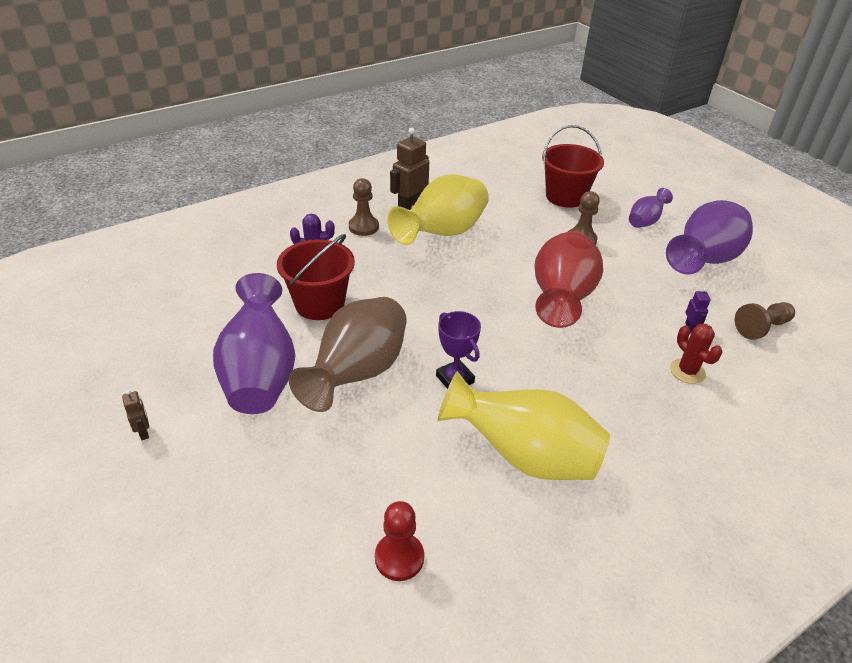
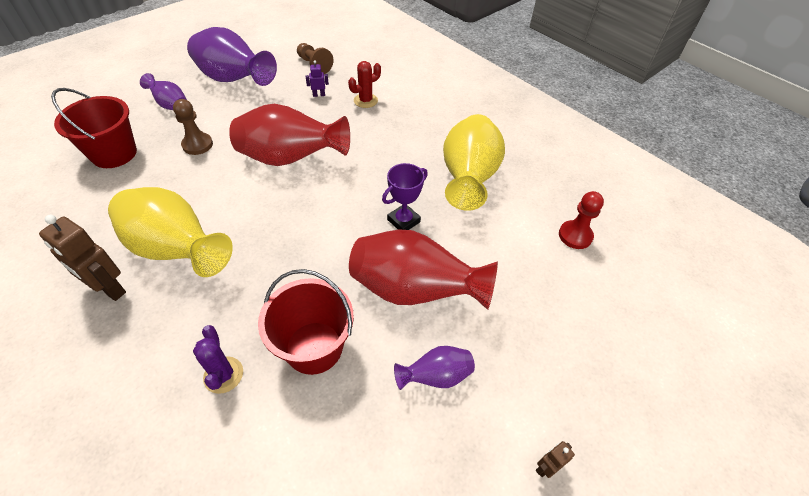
camera: 100 degrees left, 10 degrees up
purple vase [213,273,296,414] -> purple vase [394,346,475,390], size x0.50
brown vase [289,297,407,412] -> red vase [349,229,498,310]
brown pawn [349,178,379,236] -> none

